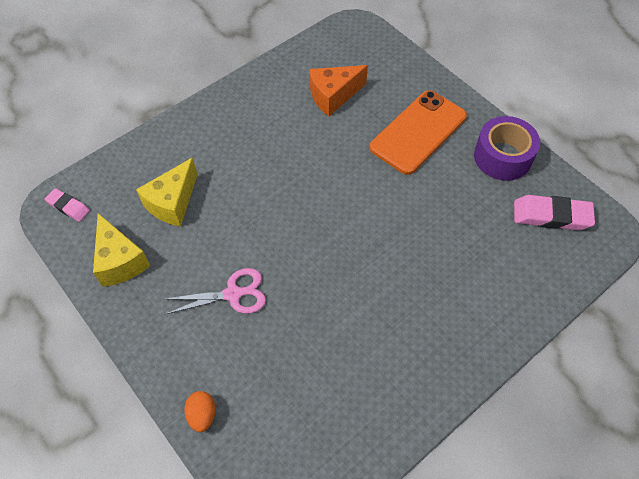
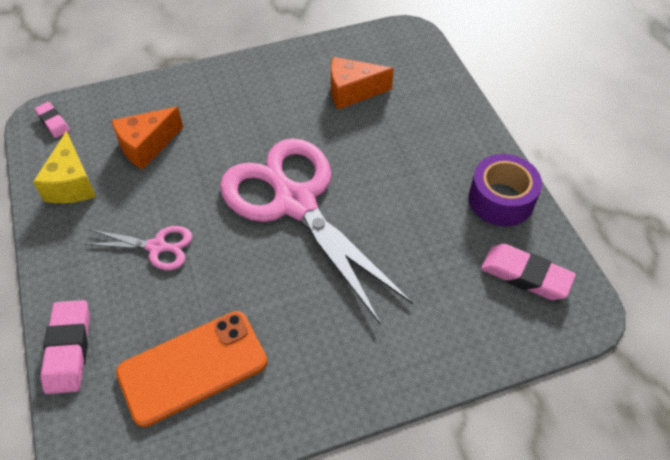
camera: 20 degrees right, 5 degrees down
yellow cheese [136,157,198,226] -> orange cheese [111,107,183,170]
orange egg [185,391,216,432] -> pink eraser [41,300,90,394]
orange phone [370,90,467,175] -> orange phone moved to [116,311,267,427]
none -> pink scissors [220,138,413,325]

